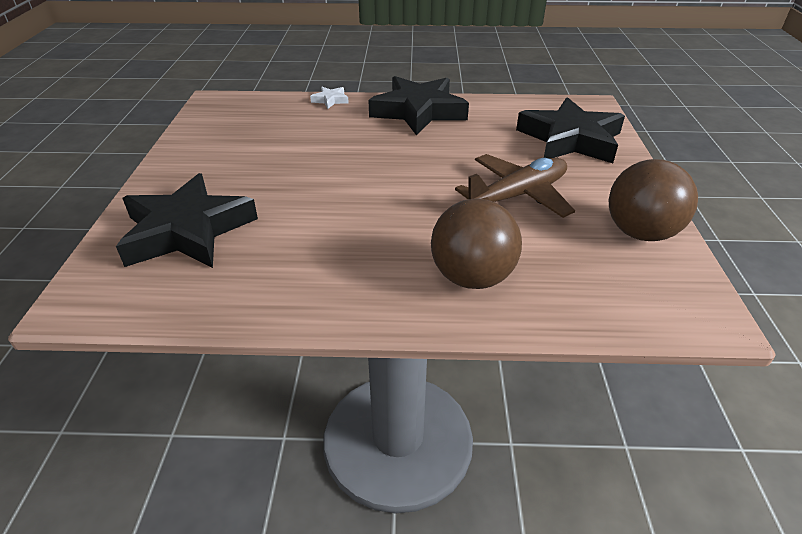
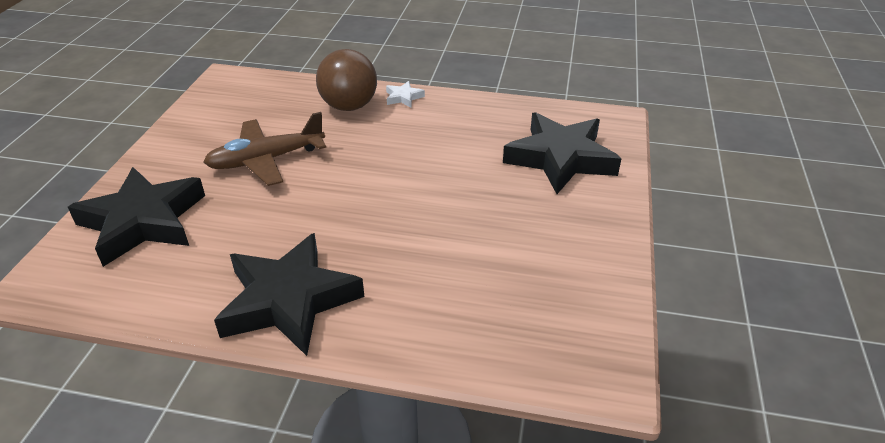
camera: 170 degrees left, 0 degrees up
white star [310,87,349,109] -> white star moved to [386,81,425,108]
brown ball [609,159,698,241] -> none

